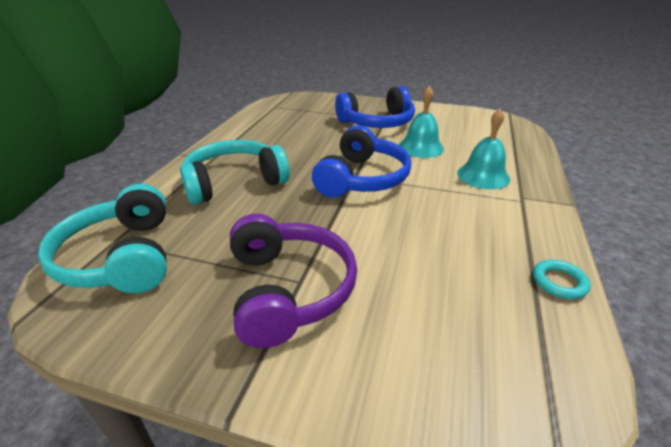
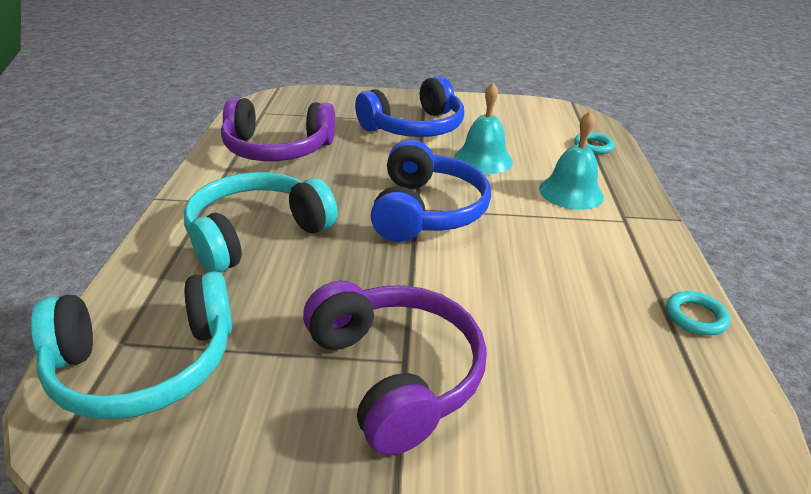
camera: 15 degrees left, 0 degrees up
turquoise headphones [38,184,167,293] -> turquoise headphones turned 75 degrees counterclockwise [31,271,232,420]
none -> purple headphones [221,97,335,161]
none -> turquoise ring [574,132,615,154]

